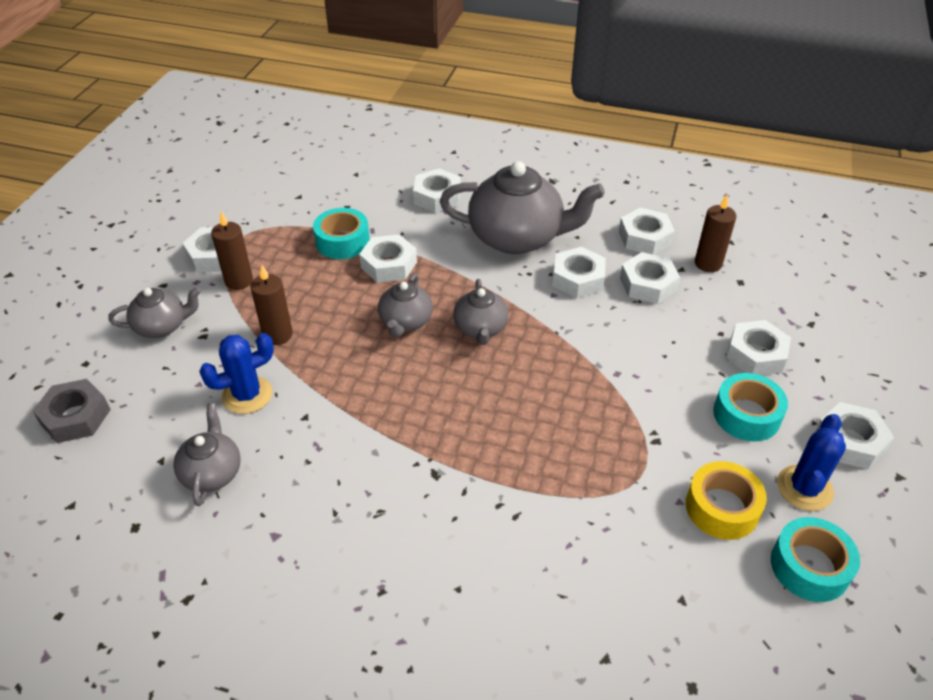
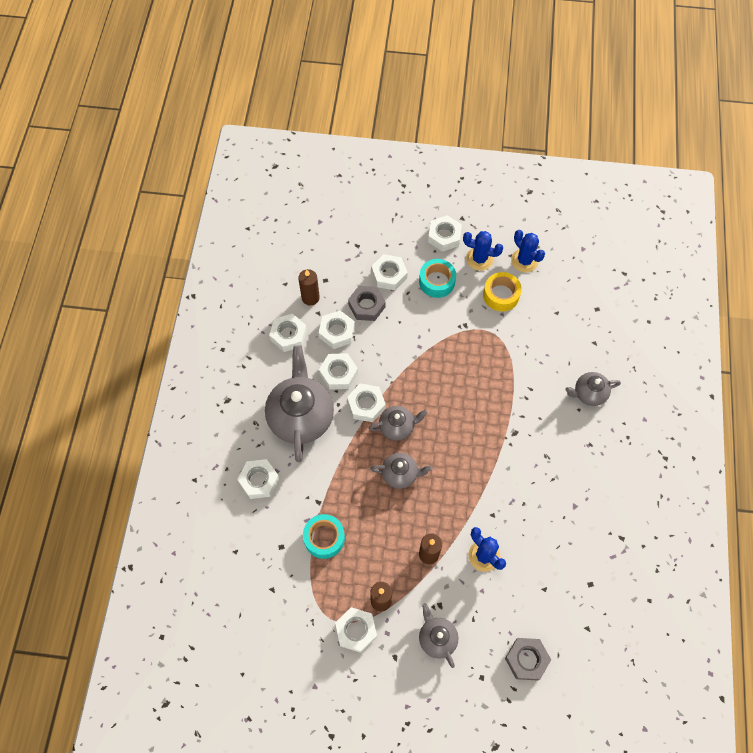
camera: 100 degrees left, 20 degrees up
grey teapot [173,403,241,506] -> grey teapot moved to [565,372,621,406]
white nut [359,234,417,283] -> white nut moved to [347,383,386,422]
turquoise tape [771,517,860,602] -> blue cactus [511,230,545,272]
none -> grey nut [348,286,386,321]

